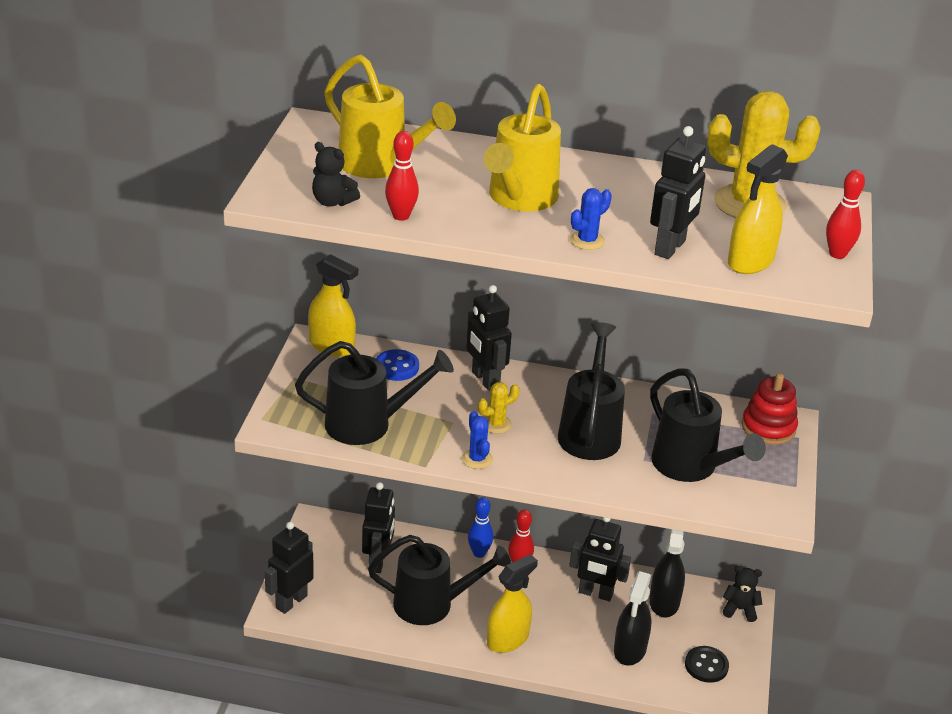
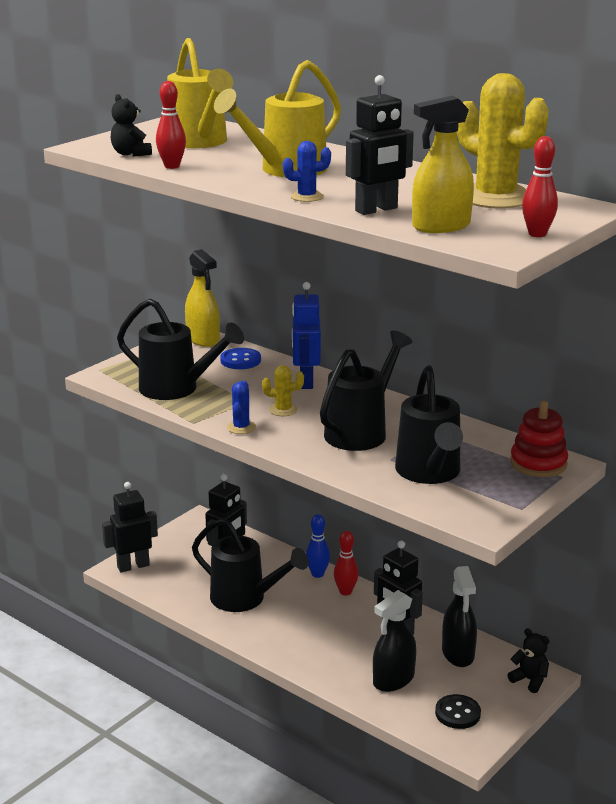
camera: 30 degrees right, 10 degrees down
black robot [466,285,512,391] -> blue robot [292,282,321,389]
yellow spray bottle [487,554,538,653] -> none
black spray bottle [649,529,685,617] -> black spray bottle turned 135 degrees clockwise [442,566,477,667]

